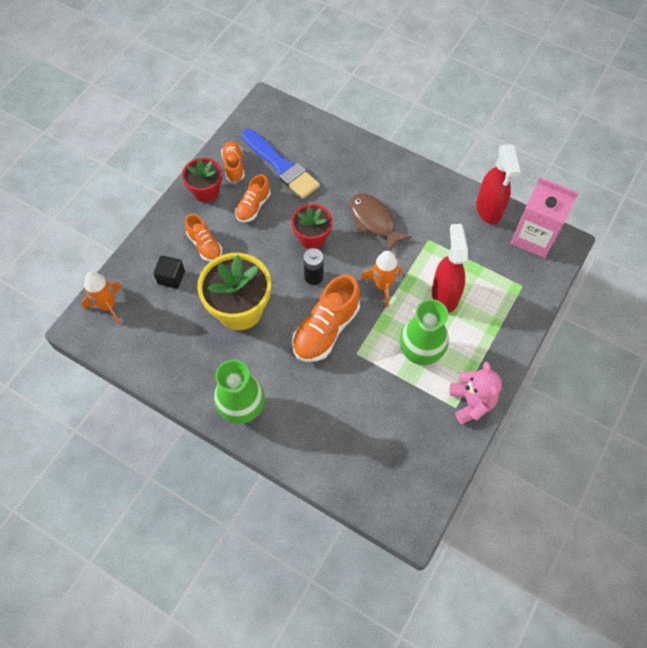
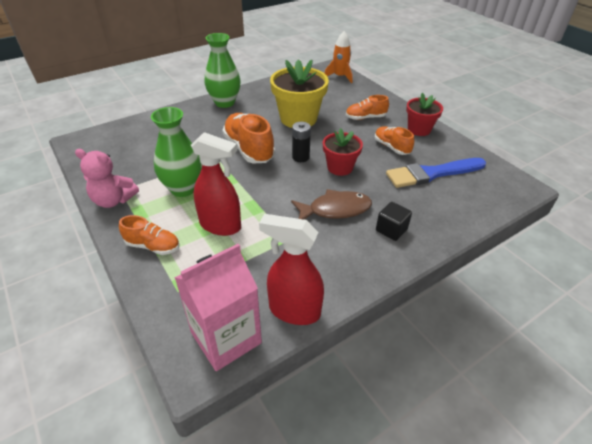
camera: 115 degrees right, 20 degrees down
black cube [153,255,185,289] -> black cube moved to [376,202,412,241]
orange shoe [221,141,245,183] -> orange shoe moved to [119,215,180,255]
orange rocket [360,251,402,307] -> none

